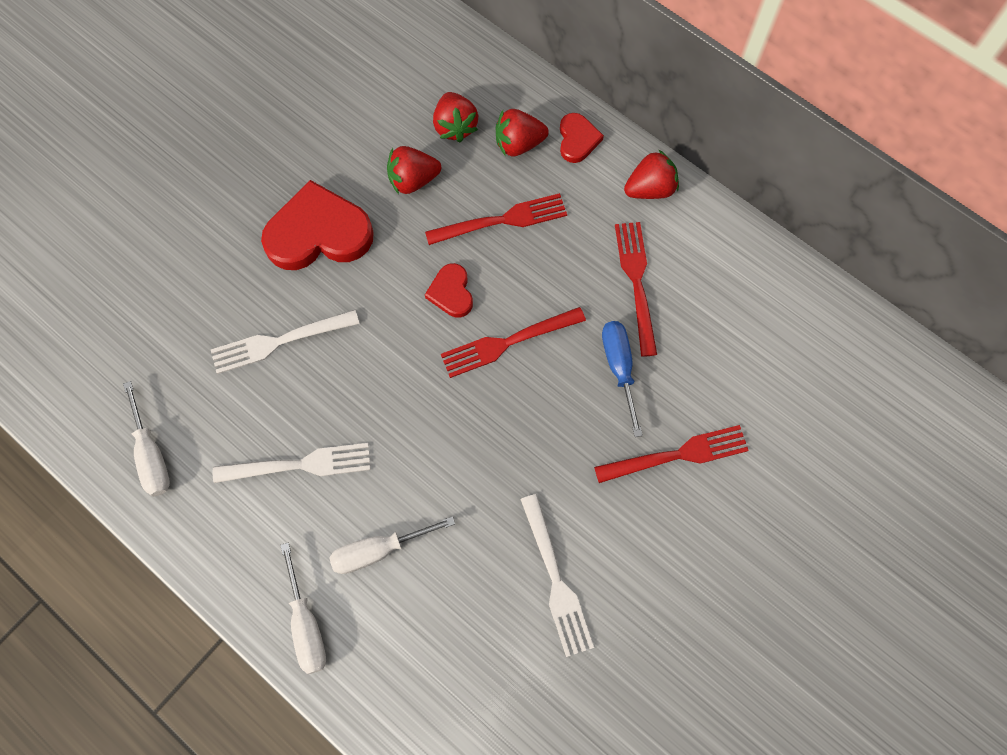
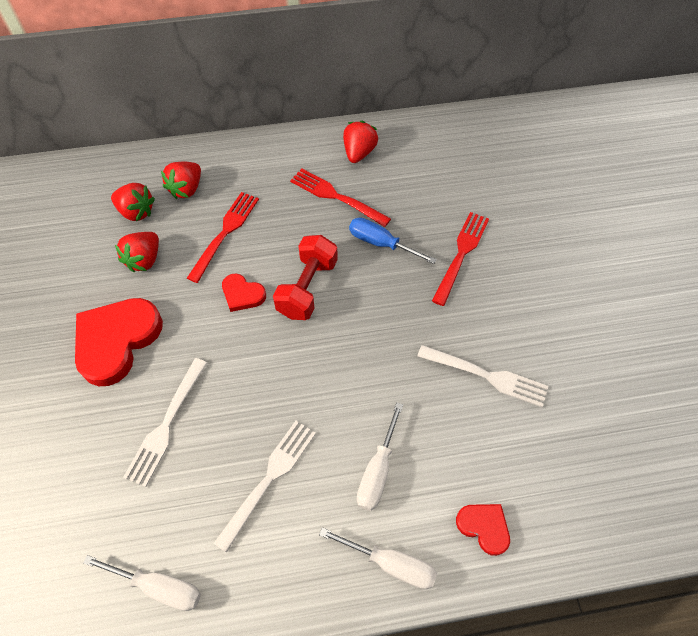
camera: 50 degrees left, 10 degrees down
red fork [441,307,586,378] -> red dumbbell [273,235,338,320]
red heart [560,113,604,163] -> red heart moved to [456,504,510,556]
red strawberry [624,149,679,199] -> red strawberry moved to [343,121,378,163]

